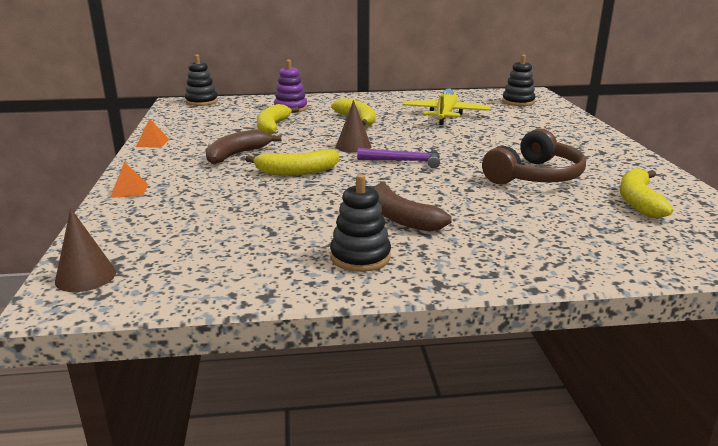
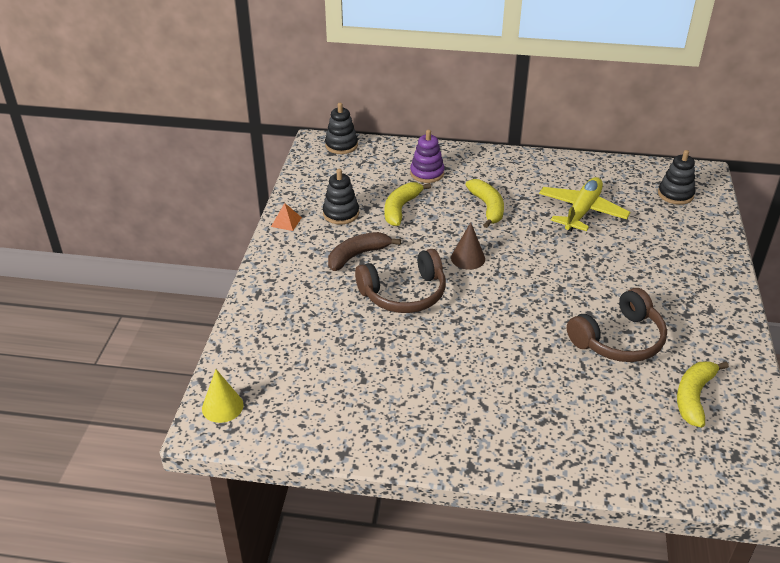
camera: 15 degrees right, 15 degrees up
brown cone [55,208,116,292] -> yellow cone [202,369,244,423]
orange pyramid [110,162,148,198] -> none
yellow banana [245,149,339,176] -> brown headphones [355,249,446,313]
black stacking toy [330,174,391,272] -> black stacking toy moved to [323,169,359,224]
purple hammer [357,148,440,168] -> none
brown banana [373,181,452,232] -> none

